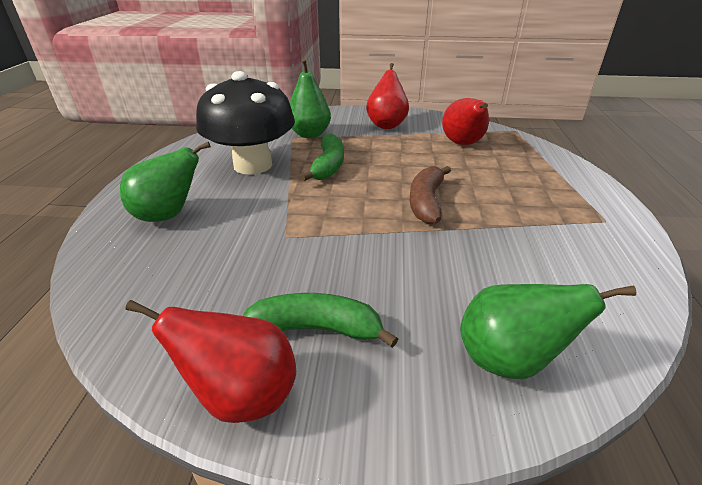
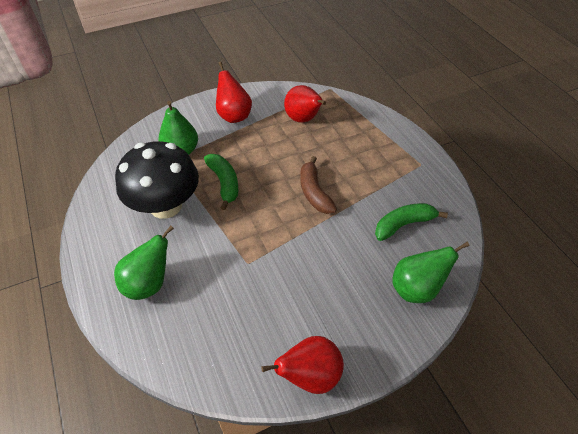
camera: 30 degrees left, 15 degrees up
green banana [243,293,398,348] -> green banana moved to [375,203,448,241]

